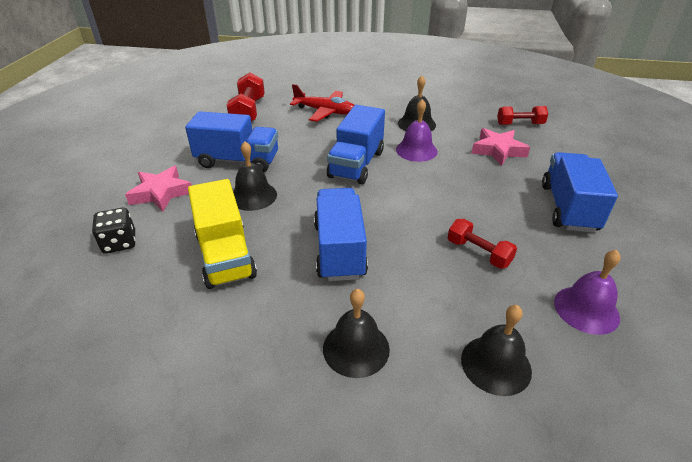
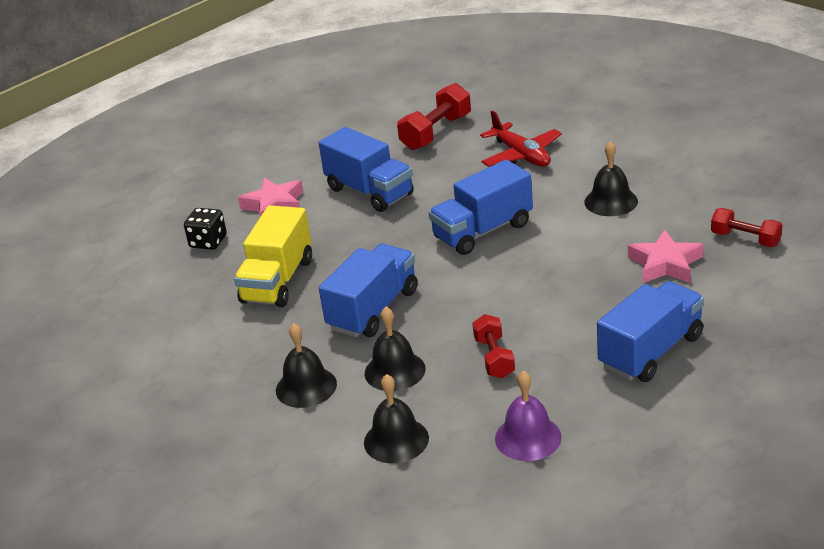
camera: 40 degrees right, 5 degrees down
black bell [233,141,277,211] -> black bell moved to [365,307,426,391]
purple bell [396,99,437,162] -> none

